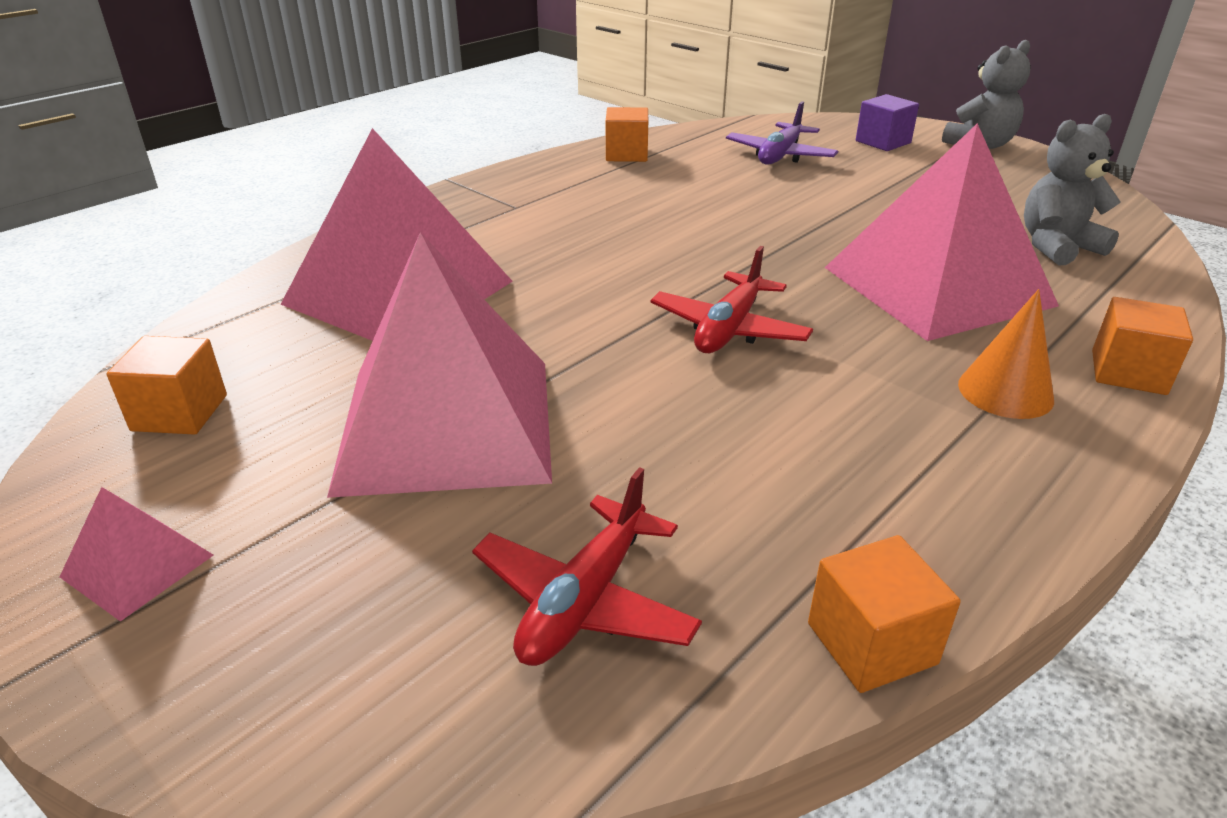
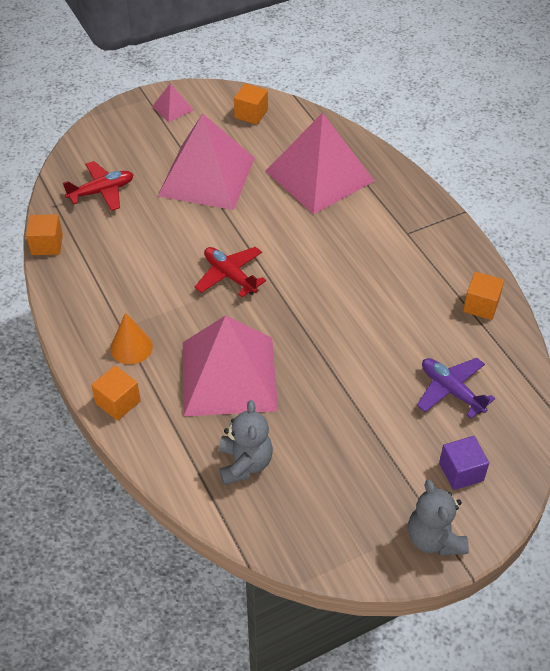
camera: 110 degrees right, 15 degrees up
red plane [472,467,702,666] -> red plane turned 105 degrees clockwise [63,161,134,211]

